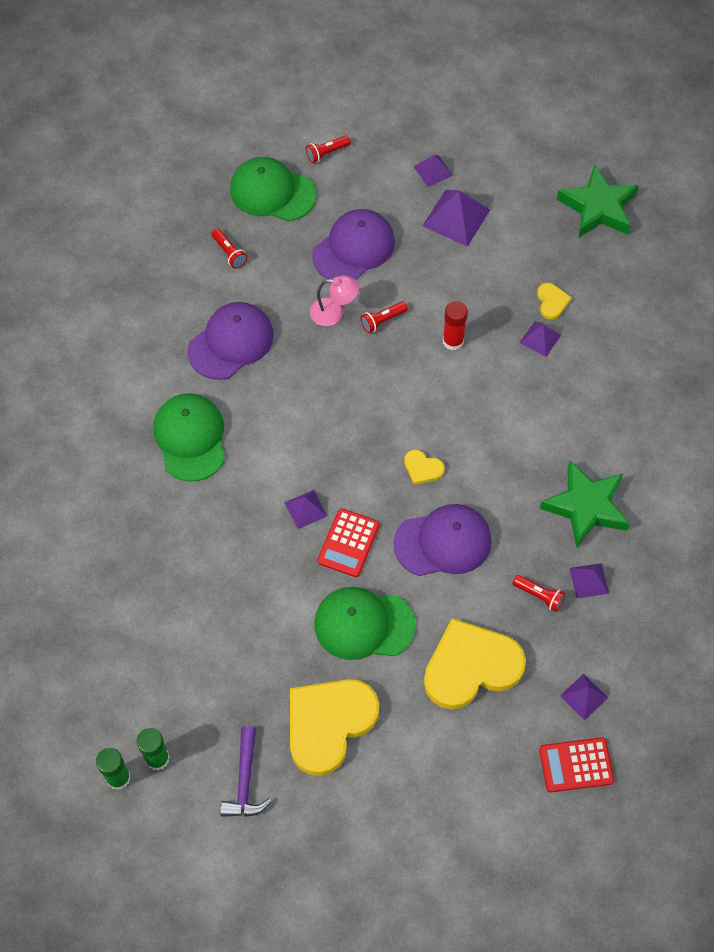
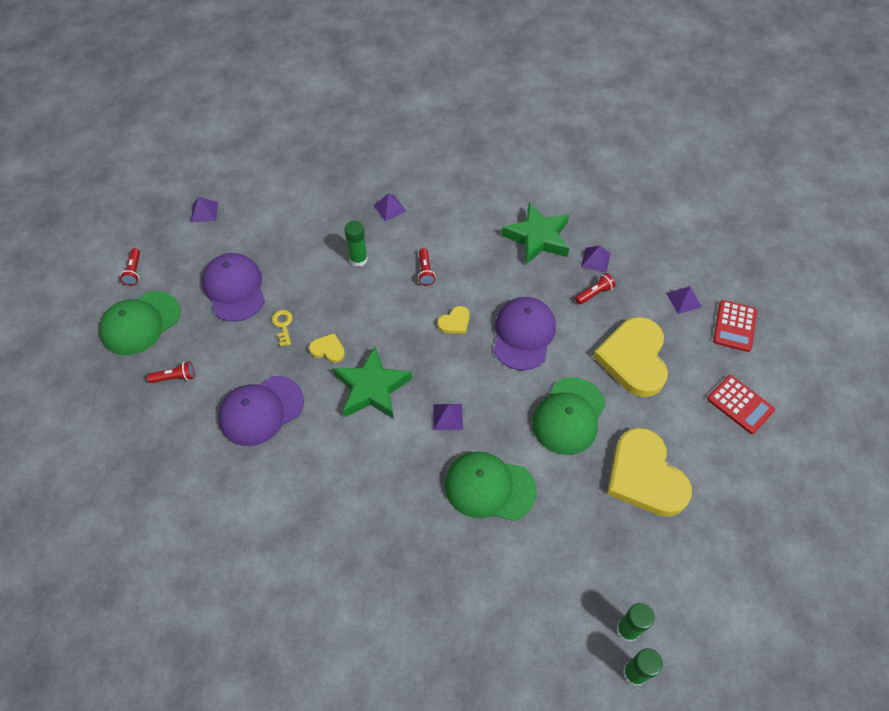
camera: 65 degrees left, 5 degrees down
green cap [153,393,225,482] -> green cap moved to [445,451,537,521]
purple cap [187,302,274,380] -> purple cap turned 105 degrees counterclockwise [218,376,304,446]
purple hammer [220,726,272,817] -> none
pink lamp [310,276,359,326] -> yellow key [272,310,293,347]
red calculator [317,508,380,577] -> red calculator moved to [707,375,775,434]
red flashlight [360,302,408,333] -> red flashlight moved to [418,248,436,286]
purple pyramid [423,190,490,247] -> none
red glue stick [443,301,468,350] -> green glue stick [344,221,368,267]
yellow heart [537,283,572,320] -> yellow heart moved to [309,333,345,363]
green star [557,164,639,237] -> green star moved to [333,346,412,419]

